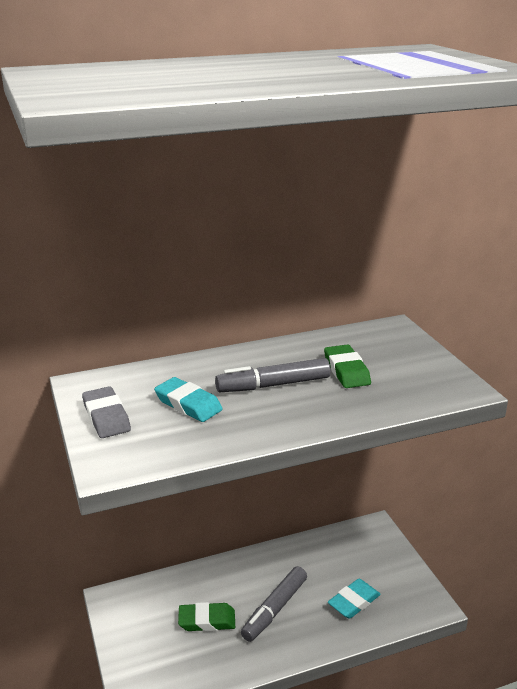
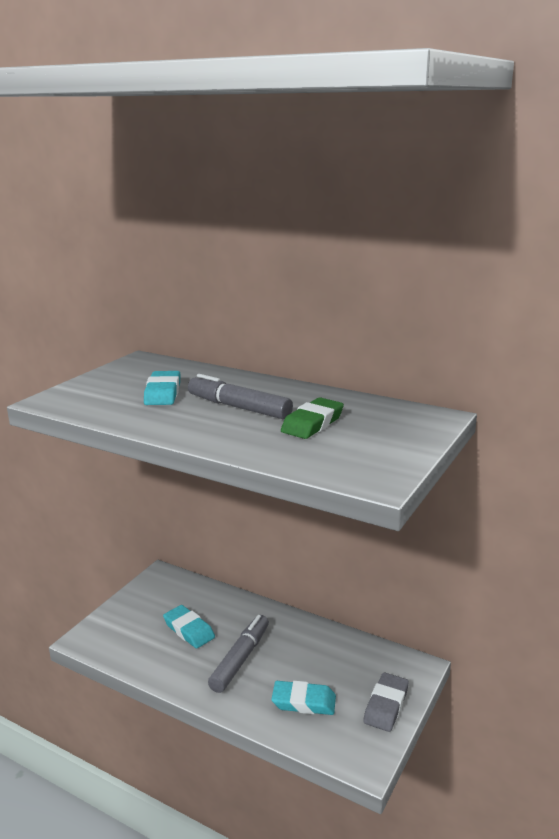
camera: 50 degrees right, 5 degrees down
grey eraser [82,386,131,438] -> grey eraser moved to [363,673,409,732]
green eraser [178,602,235,631] -> turquoise eraser [163,605,215,649]
grey marker [241,566,307,642] -> grey marker turned 120 degrees clockwise [208,615,269,693]

